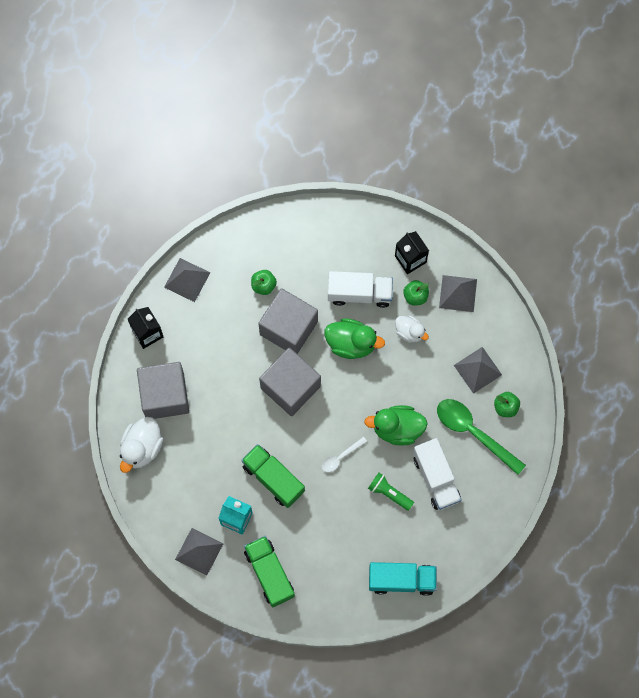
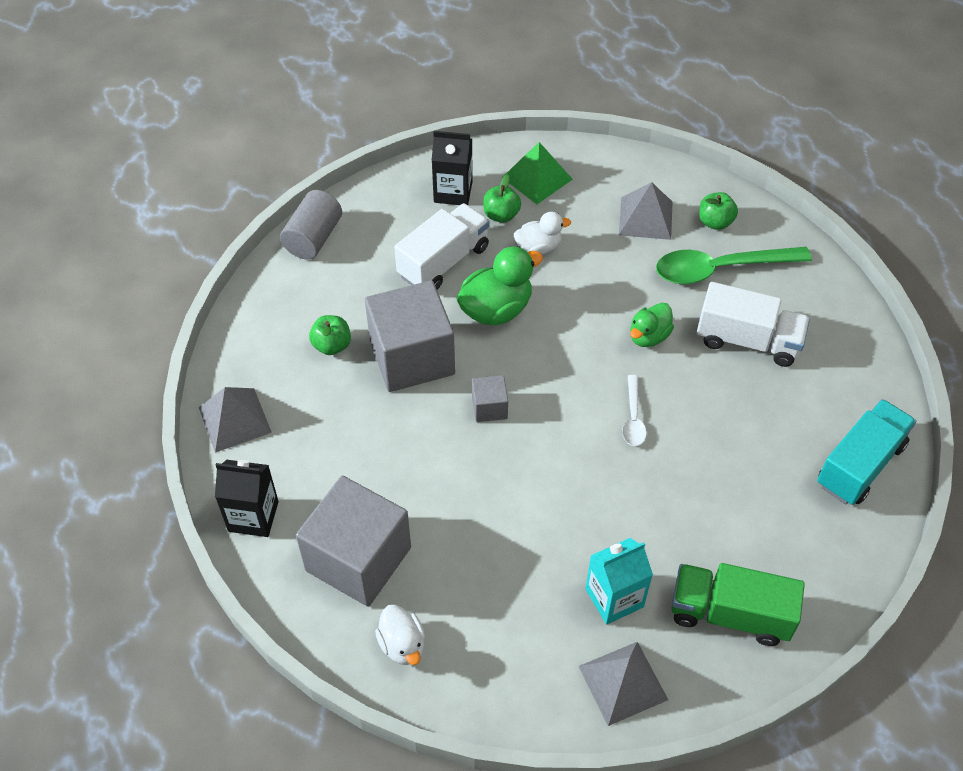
camera: 50 degrees left, 20 degrees down
white duck [120,417,163,473] -> white duck [375,605,425,665], size x0.63
green truck [241,444,305,508] -> none
grey cube [259,348,321,416] -> grey cube [472,375,508,422], size x0.45
green duck [364,405,428,446] -> green duck [630,303,674,347], size x0.63
green flashlight [368,473,414,511] -> none
grey pyramid [439,275,477,312] -> green pyramid [502,142,573,204]
none -> grey cylinder [280,190,342,260]

